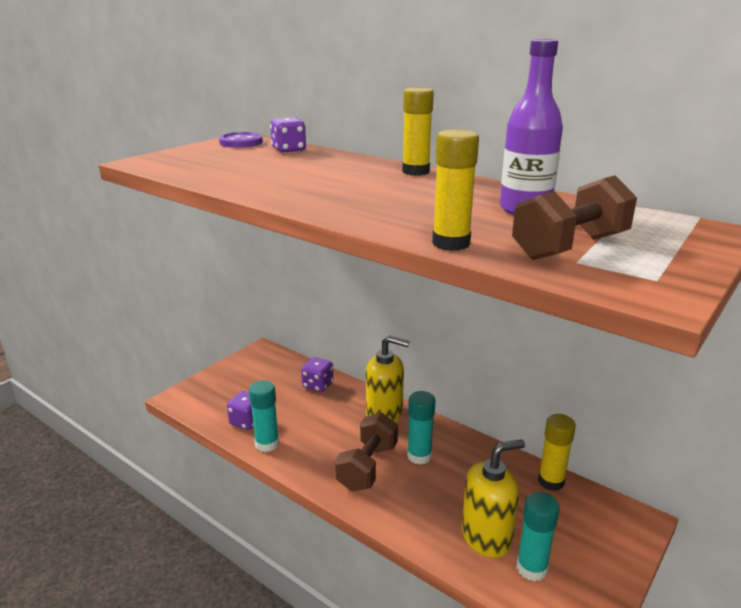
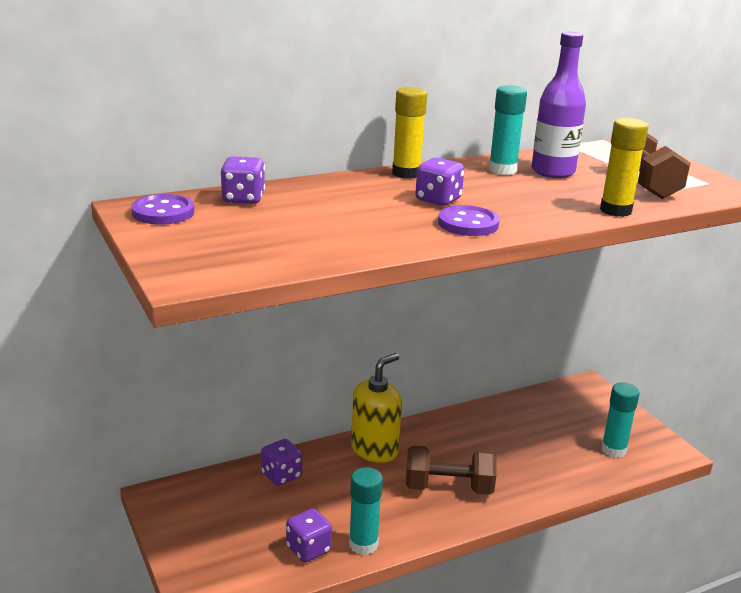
camera: 65 degrees left, 0 degrees up
brown dumbbell [335,413,398,491] -> brown dumbbell turned 45 degrees counterclockwise [406,446,496,495]
turquoise glue stick [407,391,435,465] -> turquoise glue stick moved to [489,85,527,175]
yellow soap dispenser [462,440,525,558] -> none
yellow glue stick [538,414,576,491] -> none
none -> purple dice [415,158,464,206]
none -> purple button [438,205,500,236]

